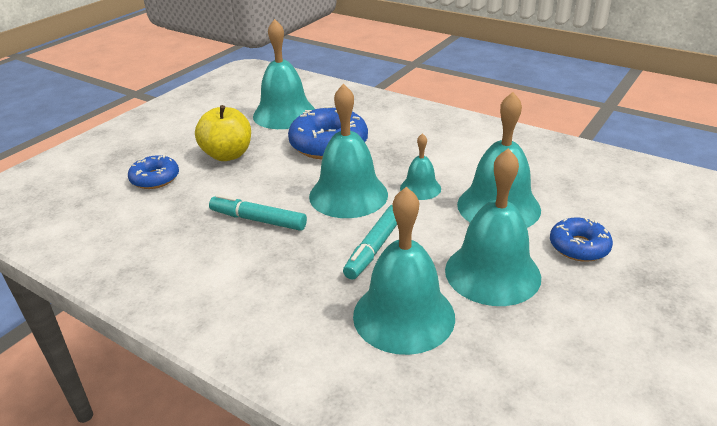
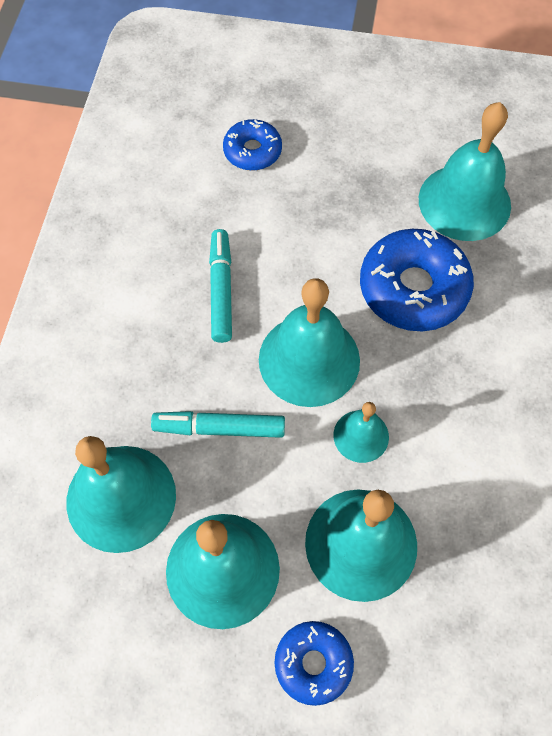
camera: 65 degrees right, 30 degrees up
yellow apple [195,105,251,161] -> none

